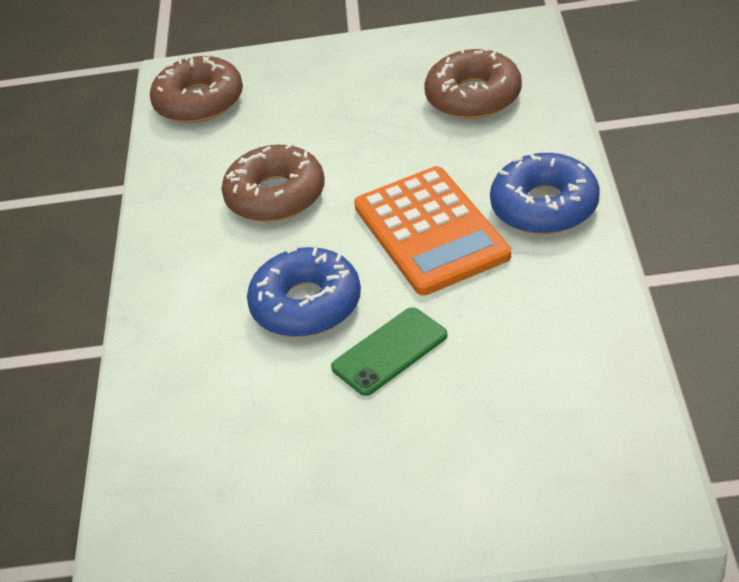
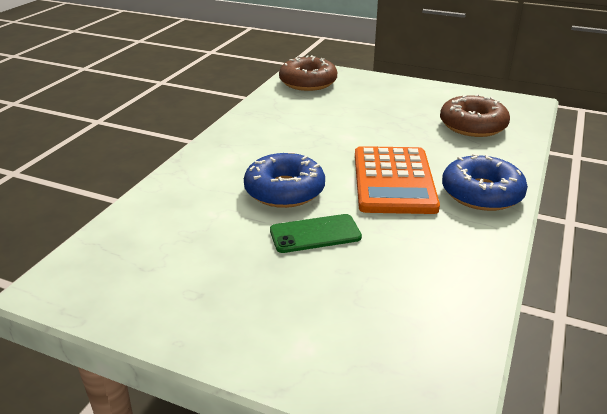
camera: 20 degrees right, 10 degrees down
brown donut [222,143,325,222] -> none

